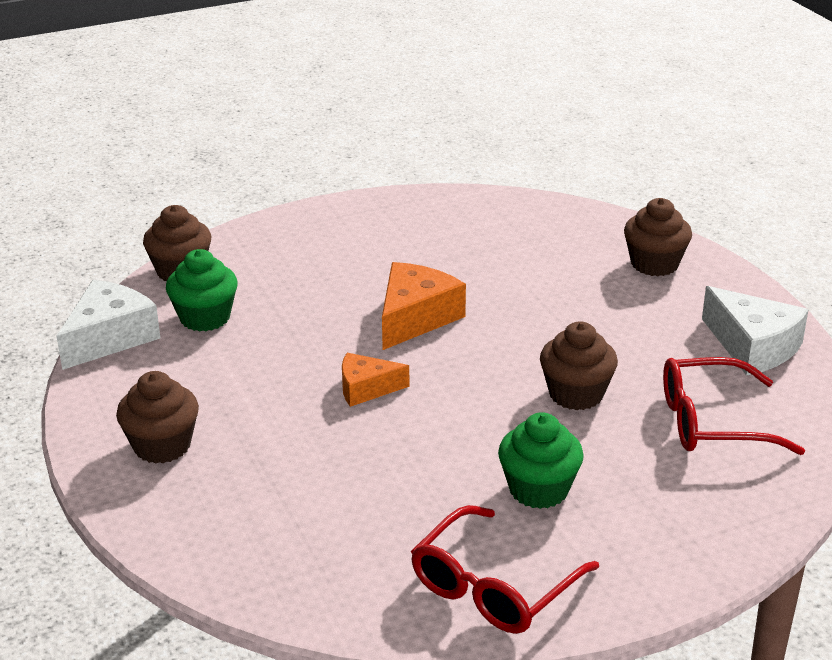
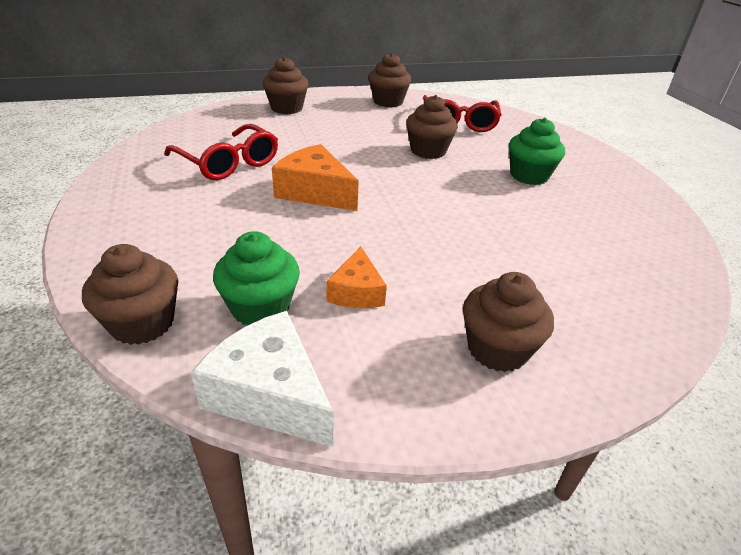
camera: 85 degrees left, 5 degrees up
orange cheese [342,353,410,407] -> orange cheese moved to [327,246,387,308]
red glasses [411,505,599,634] -> red glasses moved to [164,124,278,180]
white cheese [702,286,809,376] -> brown cupcake [369,53,411,107]

